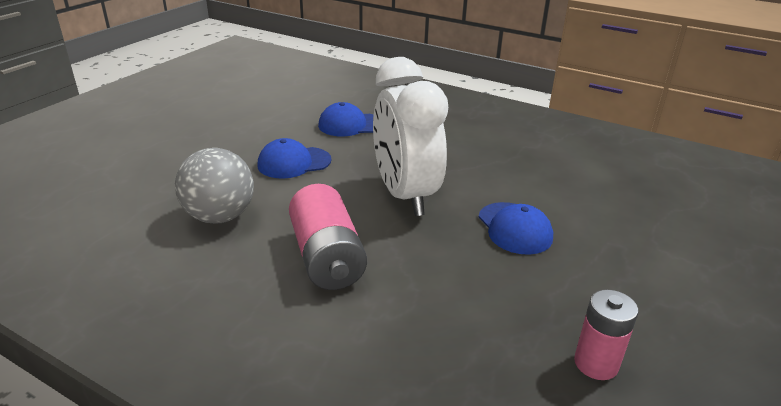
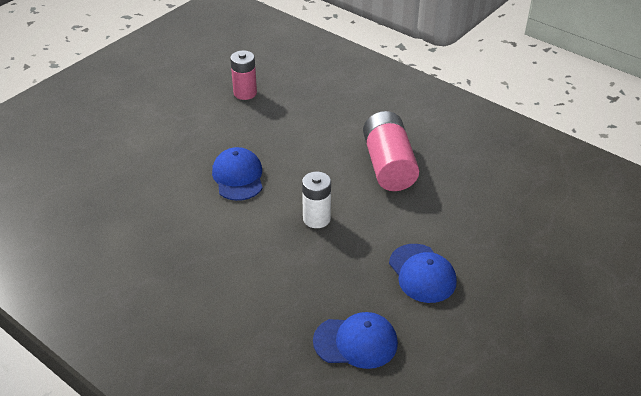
camera: 170 degrees left, 10 degrees up
grey ball [175,148,254,224] -> none
blue cap [258,138,332,179] -> blue cap turned 75 degrees clockwise [389,244,457,303]
white clock [373,57,448,216] -> white battery [302,172,331,228]

